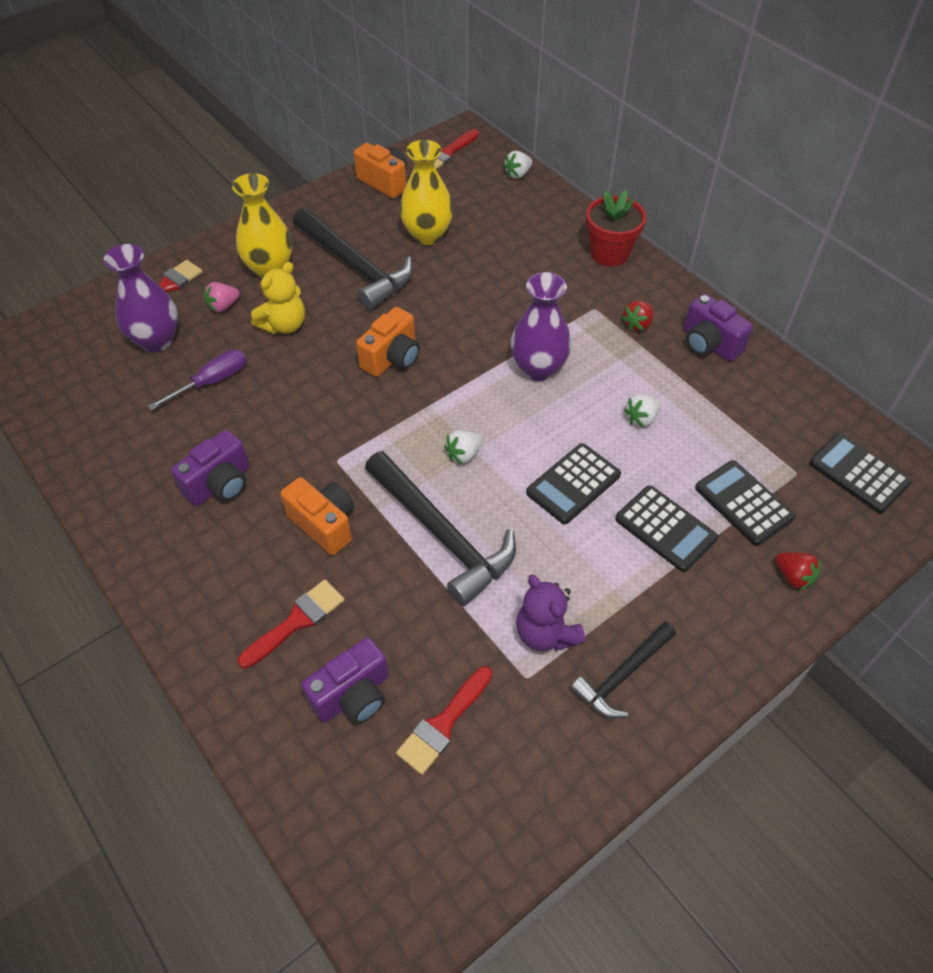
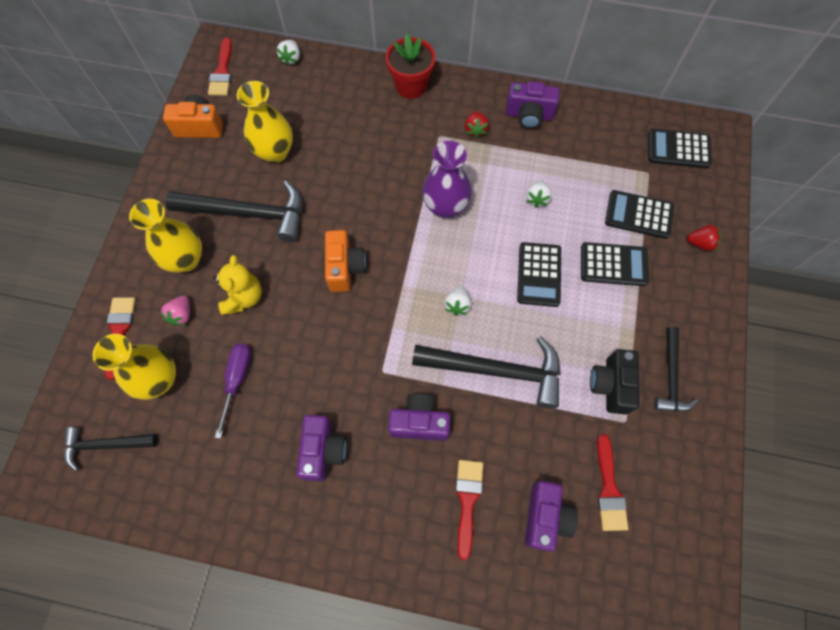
camera: 40 degrees left, 15 degrees up
purple vase [104,244,178,352] -> yellow vase [93,334,176,400]
orange camera [281,477,354,555] -> purple camera [388,393,450,441]
purple teddy bear [516,574,586,651] -> black camera [590,349,639,414]
none -> black hammer [64,427,158,471]

